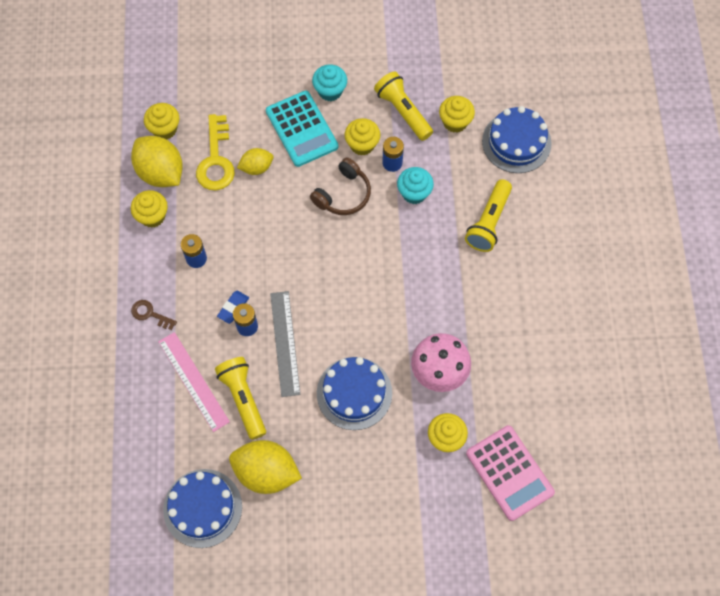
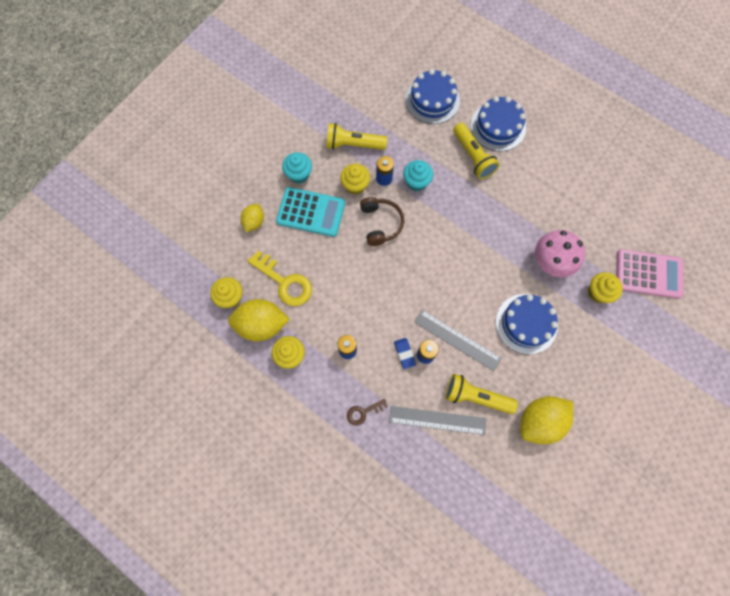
camera: 50 degrees left, 5 degrees up
pink ruler [158,332,230,432] -> grey ruler [389,406,486,435]
blue cake [163,469,242,548] -> blue cake moved to [470,96,526,151]
yellow lemon [237,148,273,175] -> yellow lemon moved to [241,204,264,232]
yellow cupcake [439,96,475,133] -> none

